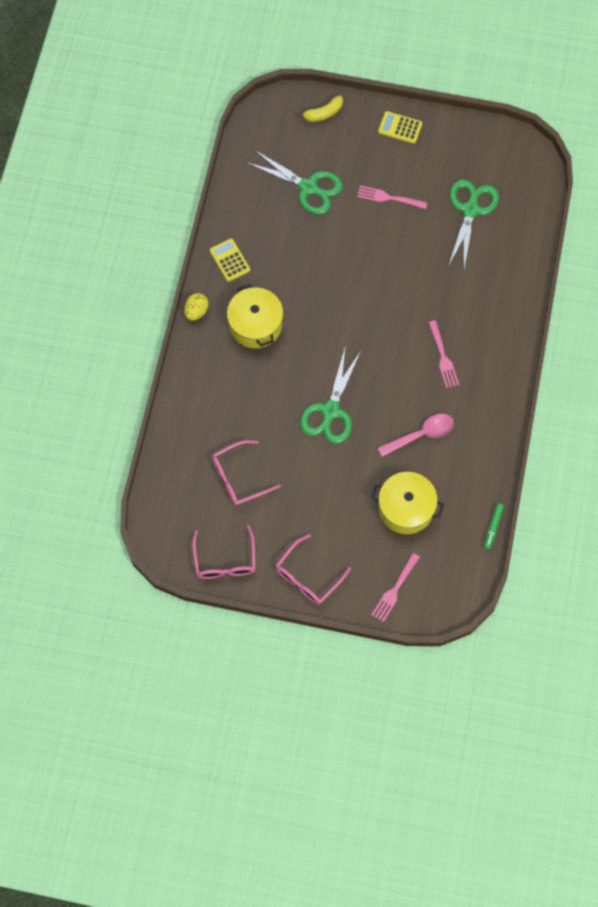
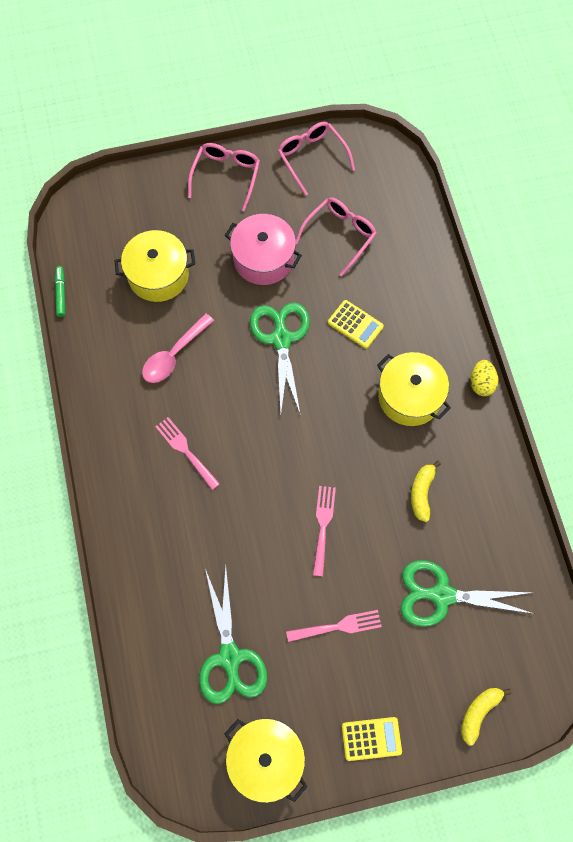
camera: 155 degrees right, 0 degrees up
yellow calculator [210,238,250,282] -> yellow calculator moved to [328,300,384,349]
pink fork [372,553,420,622] -> pink fork moved to [313,486,336,576]
none -> pink pot [225,214,302,285]
none -> yellow pot [225,718,307,803]
none -> yellow banana [411,460,441,522]

